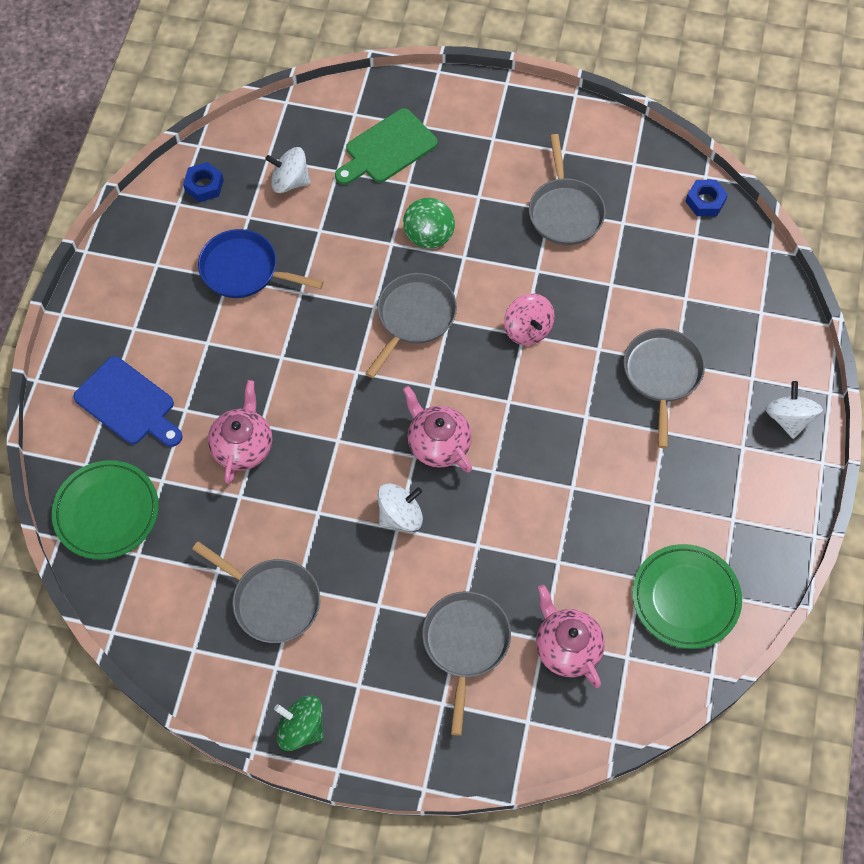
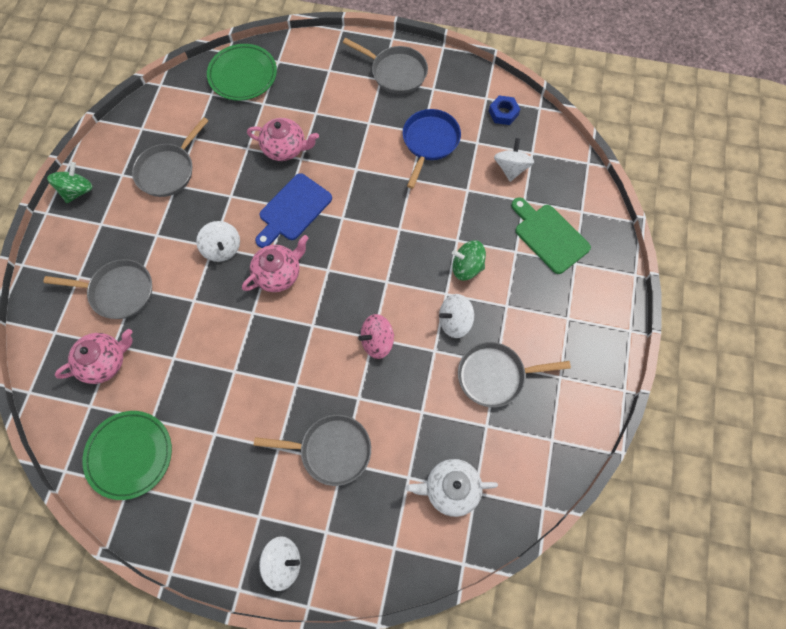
camera: 90 degrees right, 5 degrees up
blue cutting board [73,356,183,447] -> blue cutting board moved to [255,173,332,248]
grey pan [365,273,457,378] -> grey pan moved to [343,38,428,94]
blue nut [685,180,728,216] -> none
none -> white teapot [406,459,498,517]
none -> white spinning top [439,294,474,338]

